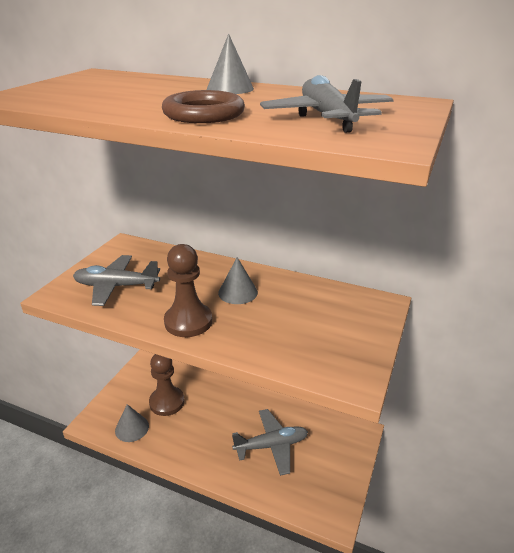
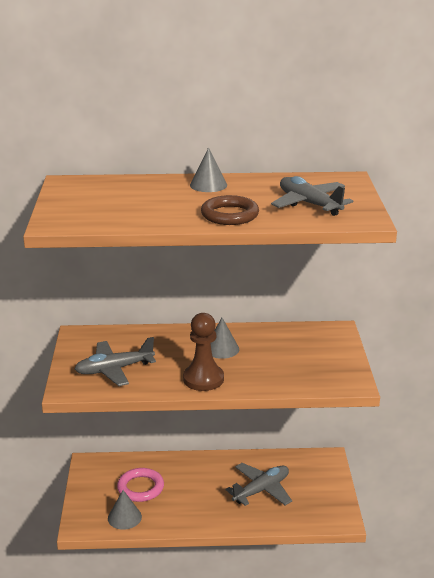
camera: 25 degrees left, 5 degrees down
brown pawn [149,354,184,416] -> pink ring [117,468,164,502]

